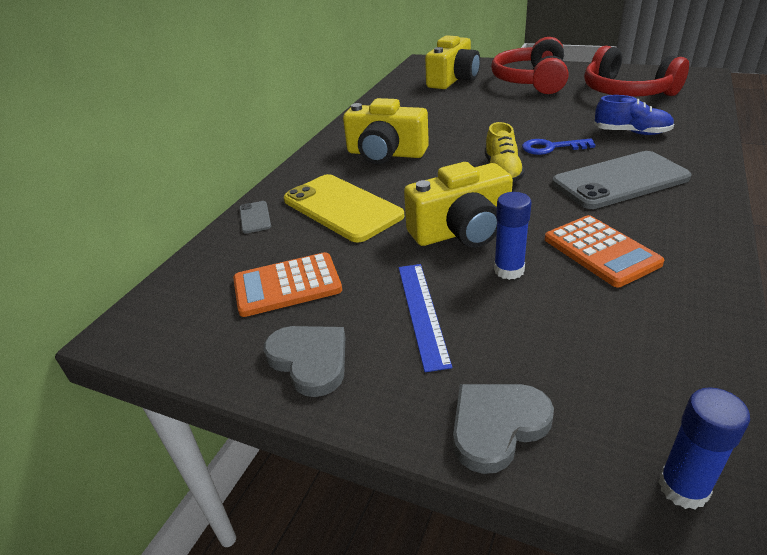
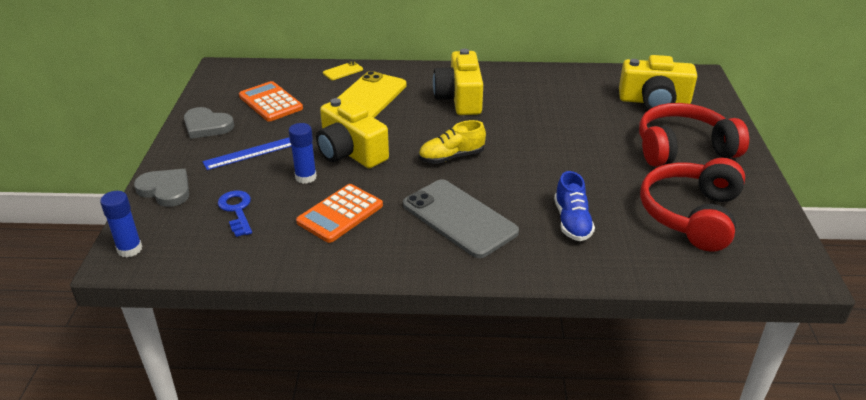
camera: 65 degrees right, 0 degrees up
grey phone [239,201,271,234] -> yellow phone [323,61,363,80]
grey heart [263,326,345,397] -> grey heart turned 90 degrees clockwise [184,107,234,139]
blue key [522,139,595,155] -> blue key moved to [218,190,252,237]

